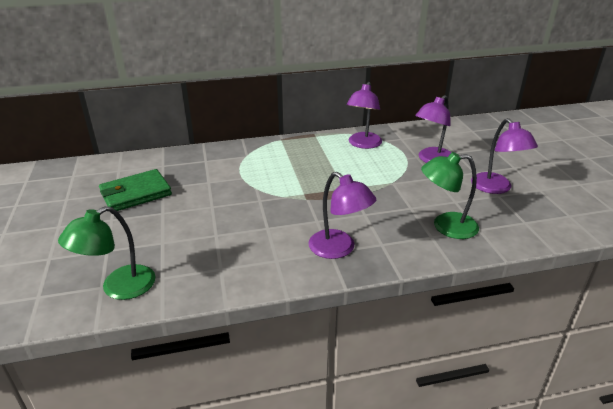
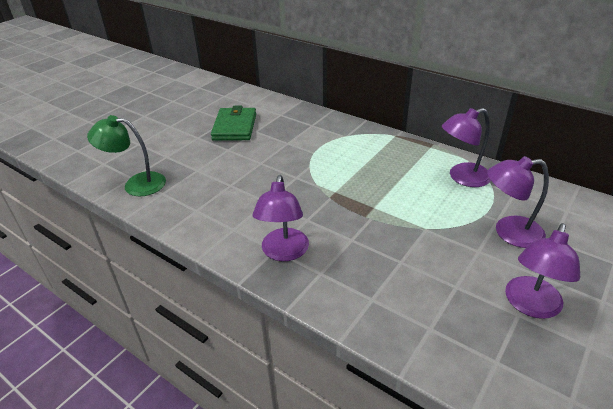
camera: 50 degrees right, 5 degrees up
green wallet [99,169,172,211] -> green wallet turned 75 degrees clockwise [211,106,256,141]
green lamp [421,152,479,239] -> none

